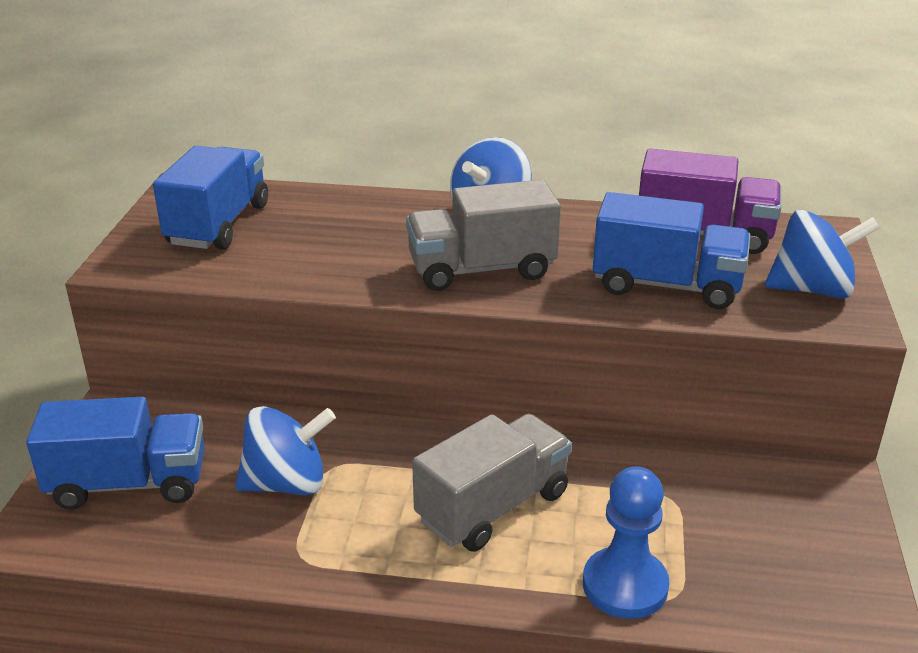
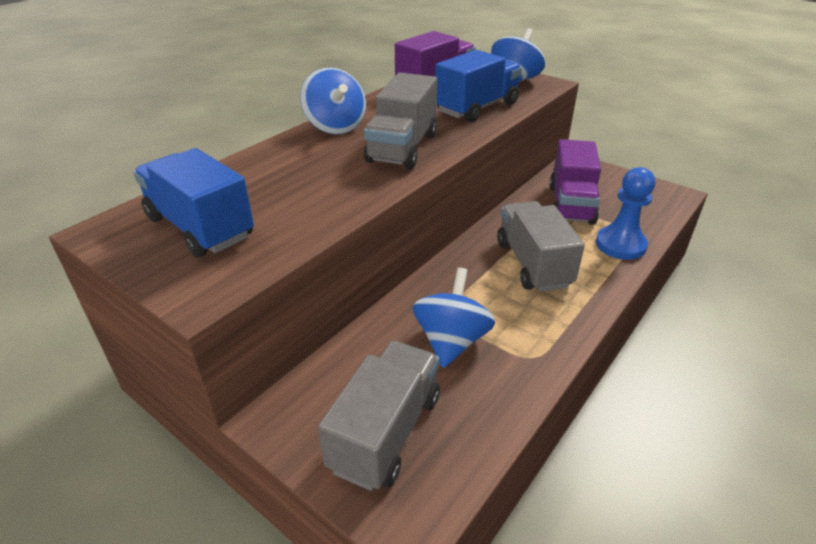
camera: 60 degrees left, 5 degrees up
blue truck [26,397,205,510] -> grey truck [318,341,440,491]
none -> purple truck [549,139,601,225]

